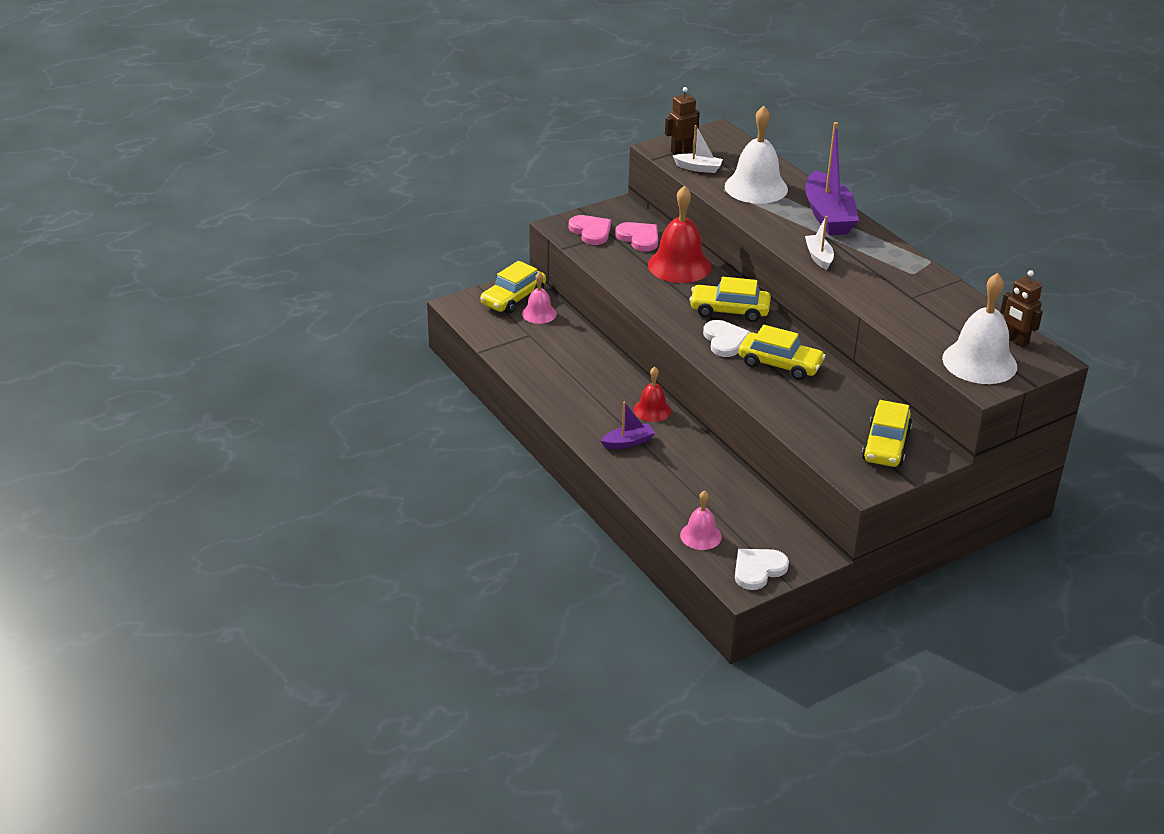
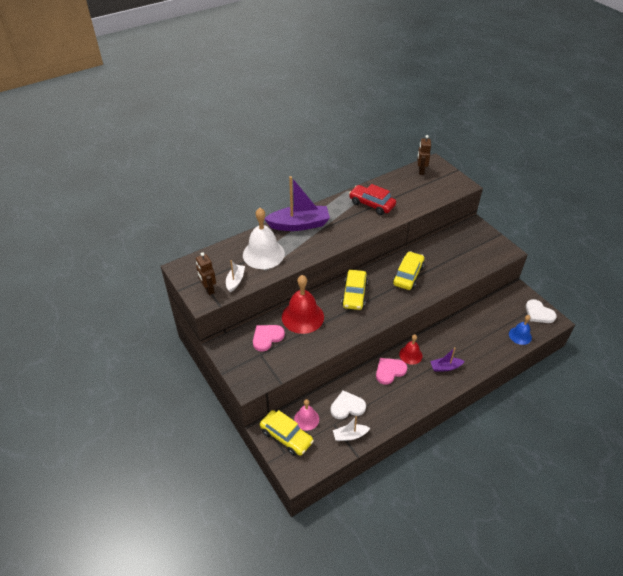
camera: 90 degrees left, 10 degrees up
pink heart [569,215,611,245] -> pink heart moved to [376,358,407,385]
purple boat [601,401,655,449] -> purple boat turned 75 degrees counterclockwise [430,347,465,371]
pink bell [680,490,722,550] -> blue bell [509,315,532,345]
white heart [703,320,751,357] -> white heart moved to [330,390,366,419]
white boat [805,216,834,270] -> white boat moved to [333,416,370,441]
yellow car [862,400,912,467] -> none
white bell [942,273,1017,384] -> none
brown robot [1000,270,1043,348] -> brown robot turned 135 degrees clockwise [417,135,431,175]
none -> red car [349,184,396,215]

